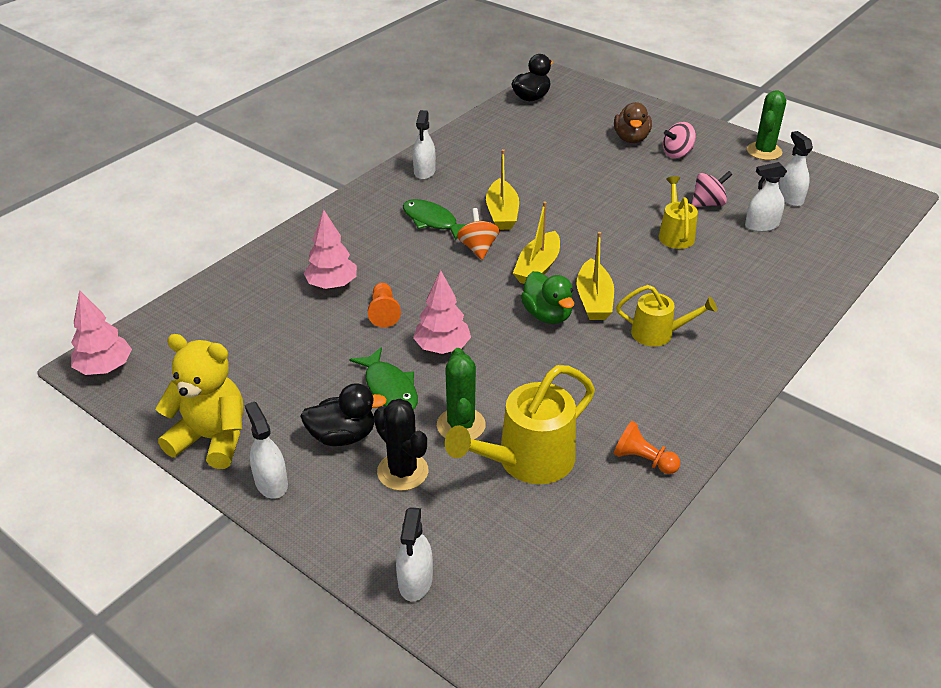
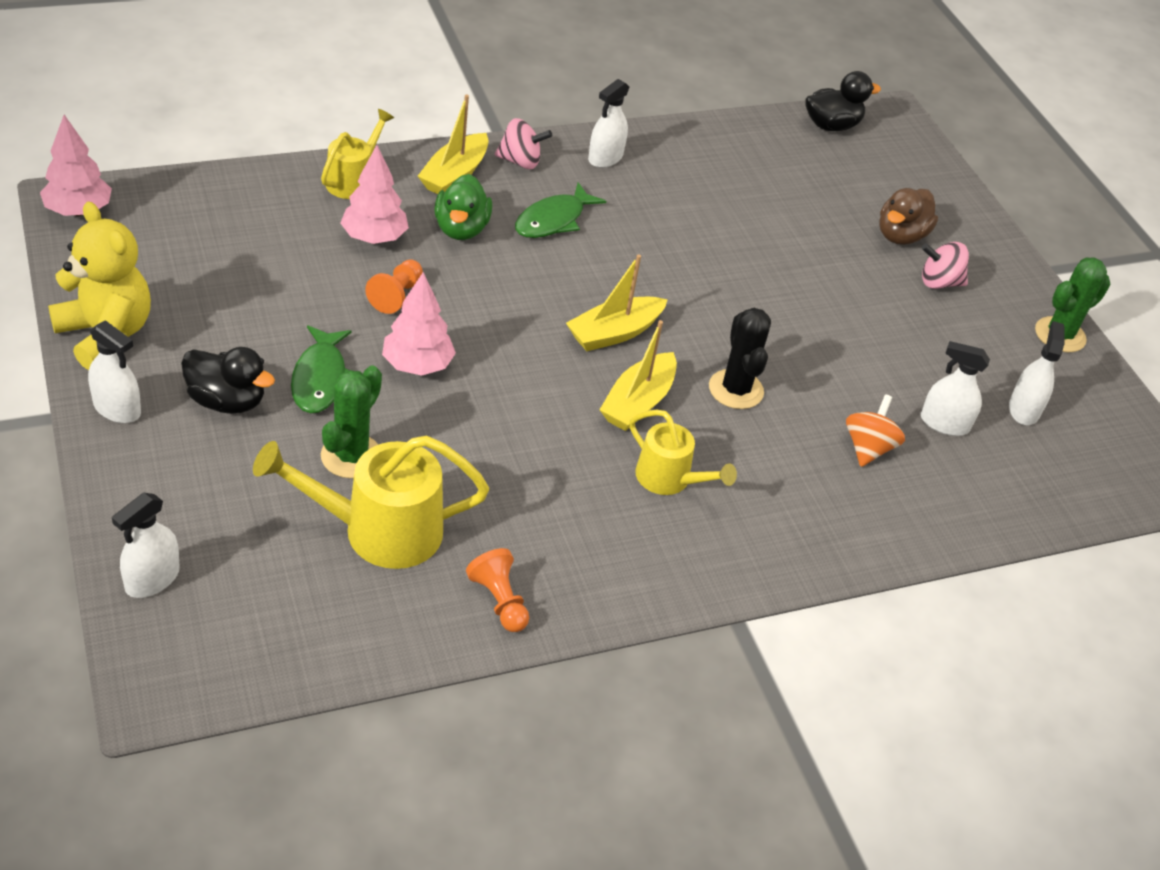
camera: 25 degrees right, 5 degrees up
white spray bottle [245,401,288,499] -> white spray bottle turned 120 degrees clockwise [88,320,141,423]
black cactus [374,399,428,491] -> black cactus moved to [709,308,771,409]
green fish [403,199,467,240] -> green fish turned 120 degrees counterclockwise [515,182,606,238]
orange spinning top [457,208,500,259] -> orange spinning top moved to [846,394,905,467]
yellow boat [486,149,519,230] -> yellow boat moved to [418,94,489,194]
green duck [521,271,574,324] -> green duck moved to [434,174,492,240]
yellow watering can [659,176,698,249] -> yellow watering can moved to [321,109,394,199]
pink spinning top [691,171,733,207] -> pink spinning top moved to [495,118,552,169]

